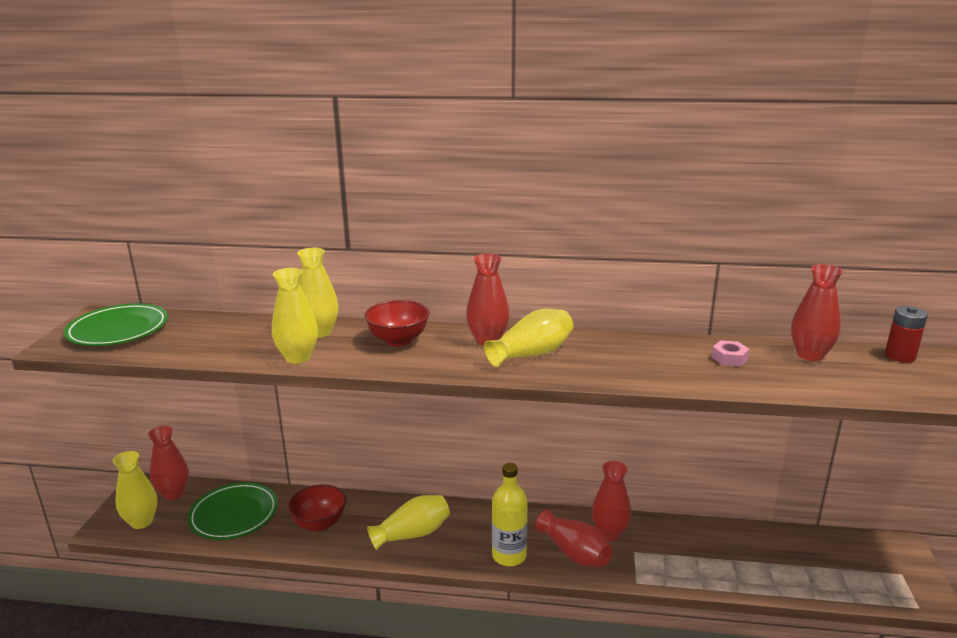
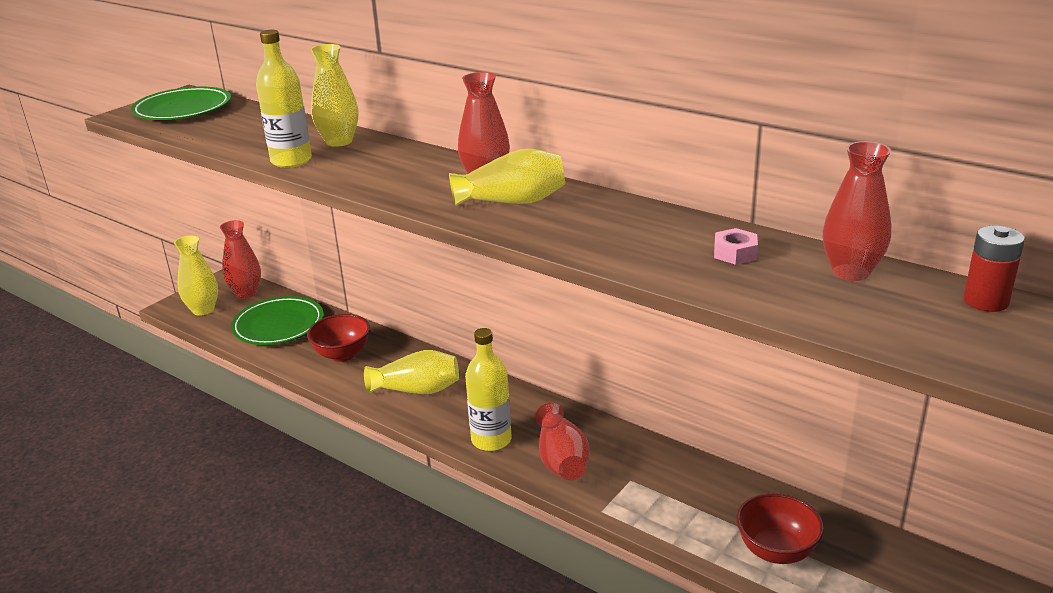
camera: 30 degrees right, 5 degrees up
yellow vase [272,268,318,364] -> yellow bottle [256,30,312,168]
red bowl [365,300,429,346] -> red bowl moved to [736,493,824,564]
red vase [591,461,631,541] -> none

